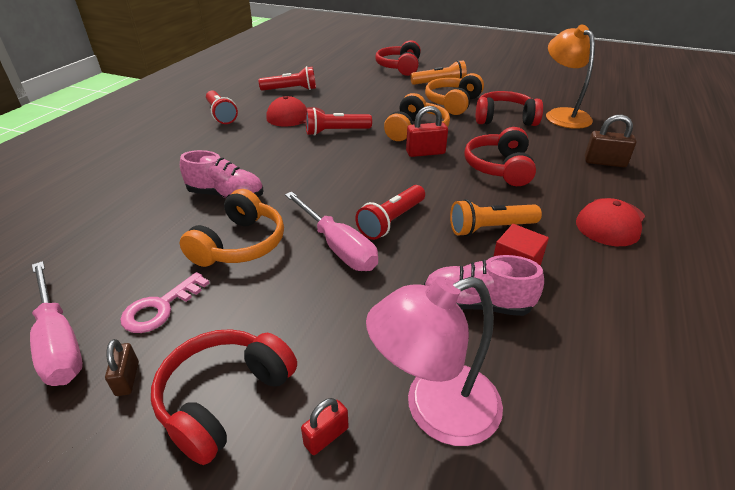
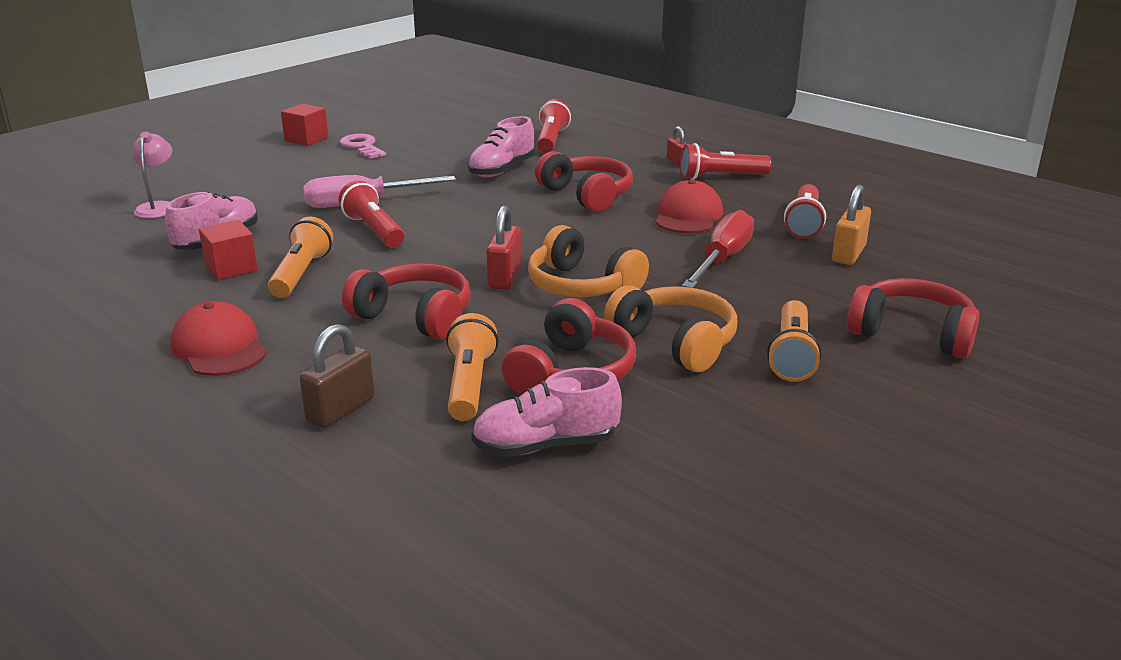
camera: 110 degrees right, 10 degrees down
pink screwdriver [30,261,83,386] -> none
brown padlock [105,339,139,396] -> red cube [281,103,328,146]
red headphones [151,329,297,465] -> red headphones moved to [535,151,633,212]
orange headphones [180,189,284,267] -> none
red padlock [301,398,349,455] -> red padlock moved to [667,126,687,166]
red flashlight [305,108,372,136] -> red flashlight moved to [537,99,571,153]
pink lamp [366,276,503,446] -> pink lamp [133,132,172,218], size x0.59
orange lamp [546,25,595,129] -> pink shoe [471,367,622,457]
none -> orange flashlight [446,313,498,421]
none -> red screwdriver [682,210,754,288]
none -> orange padlock [832,185,871,265]

